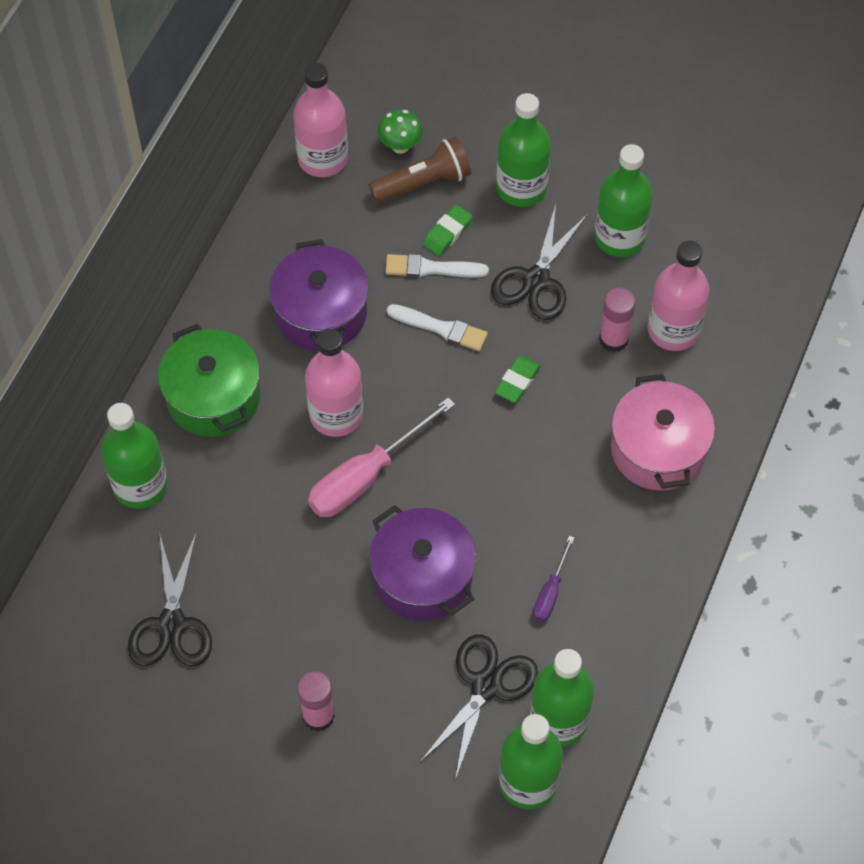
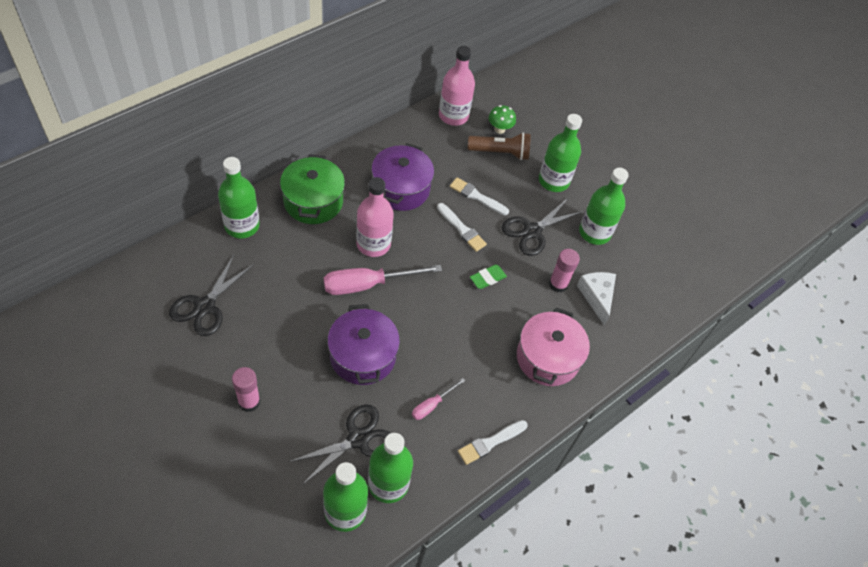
camera: 20 degrees right, 5 degrees down
green eraser [423,205,473,256] -> none
purple screwdriver [533,536,574,622] -> pink screwdriver [412,378,465,420]
pink bottle [648,241,710,351] -> white cheese [577,272,616,326]
none -> white brush [458,420,528,465]

